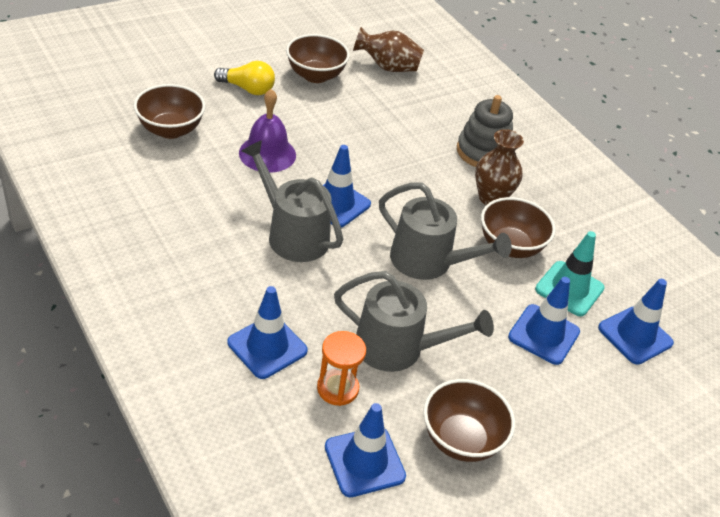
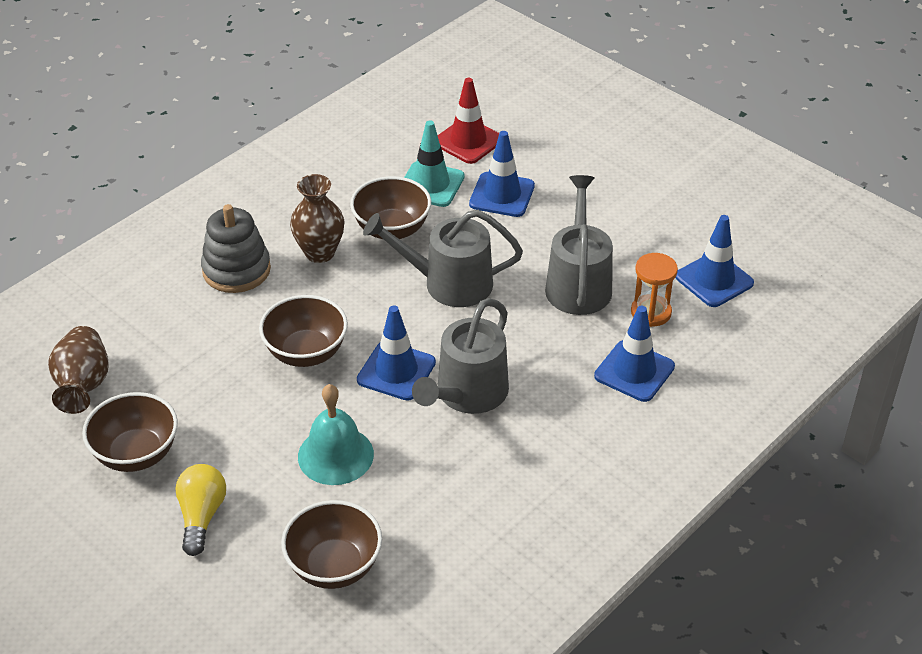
camera: 100 degrees left, 0 degrees up
purple bell [239,89,296,173] -> turquoise bell [298,384,374,485]
grey watering can [379,182,512,280] -> grey watering can turned 105 degrees counterclockwise [363,210,523,307]
brown bowl [423,379,515,462] -> brown bowl moved to [259,295,348,367]
blue traffic cone [598,279,674,365] -> red traffic cone [438,78,499,164]

